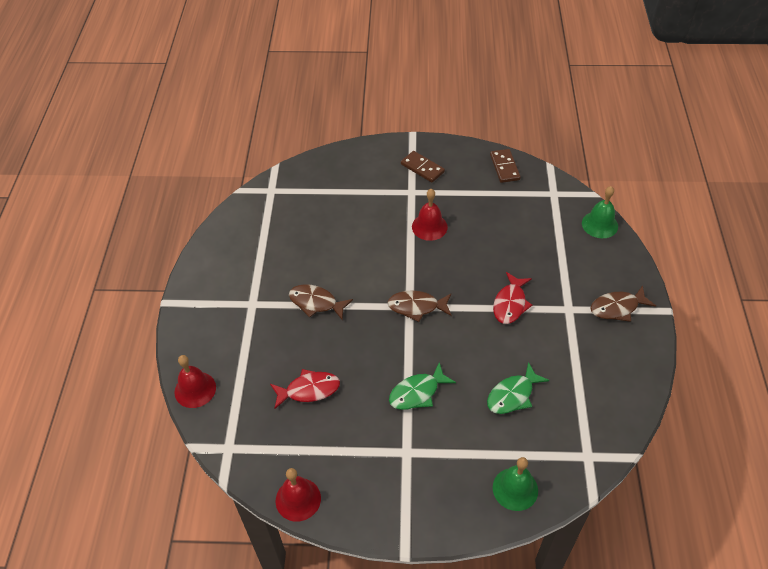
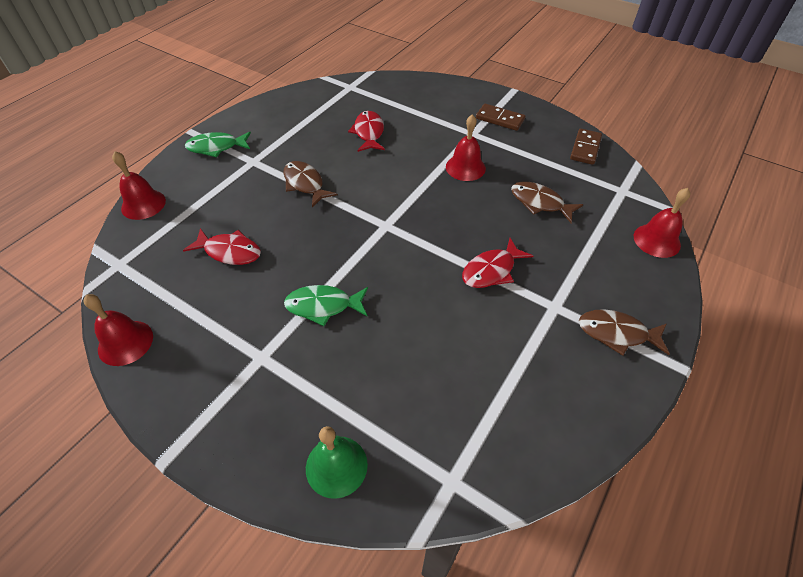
camera: 30 degrees right, 0 degrees up
brown fish [387,290,452,322] -> brown fish moved to [511,182,583,223]
brown domino [401,151,445,183] -> brown domino turned 45 degrees counterclockwise [476,104,525,131]
green fish [487,362,550,414] -> green fish moved to [185,132,251,157]
green bell [582,186,618,238] -> red bell [634,188,690,258]
none -> red fish [348,111,385,152]

